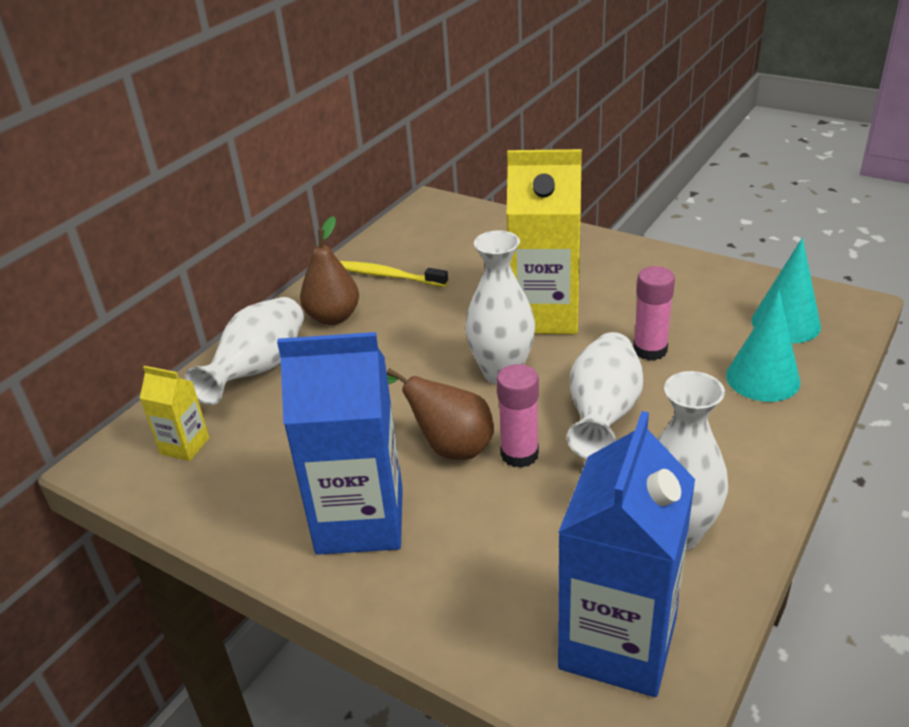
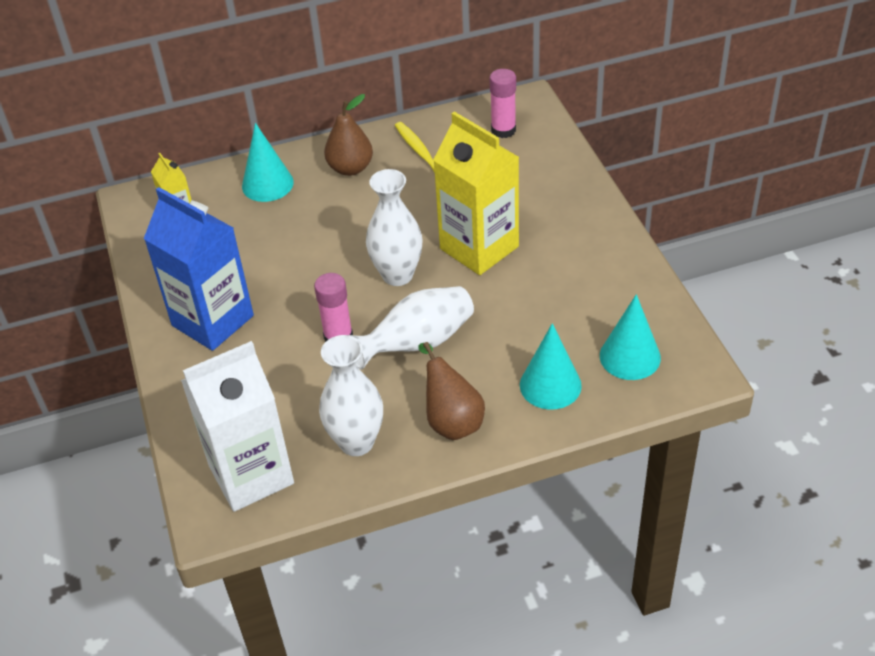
camera: 40 degrees right, 10 degrees up
white vase [185,297,304,405] -> turquoise cone [242,123,294,202]
brown pear [387,368,494,460] -> brown pear moved to [418,342,485,440]
blue carton [558,411,695,697] -> white carton [181,341,294,512]
pink glue stick [633,266,675,361] -> pink glue stick moved to [490,69,516,138]

